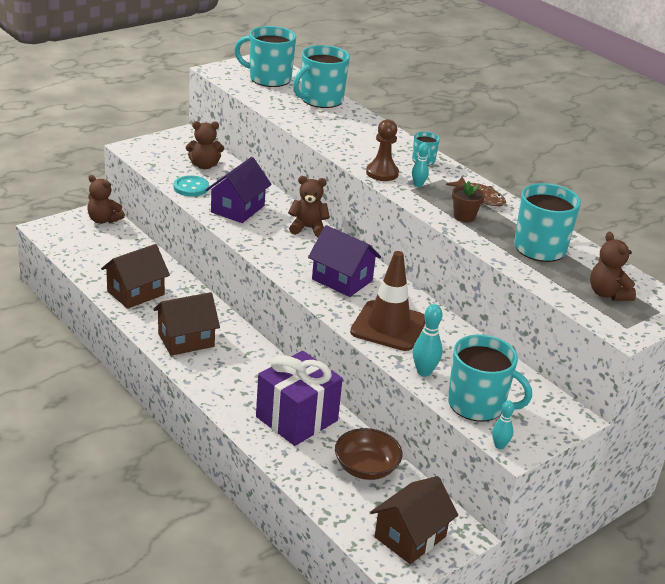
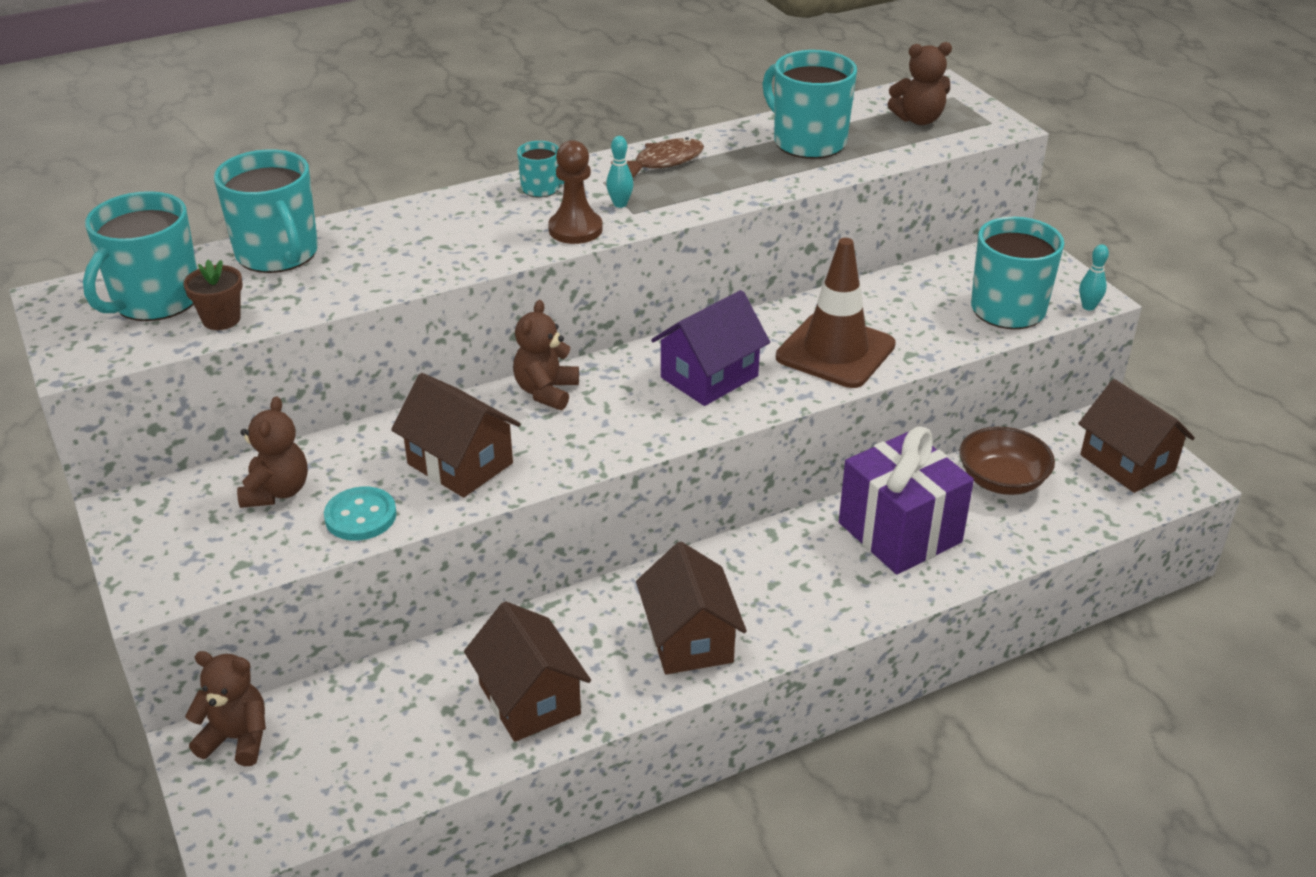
camera: 75 degrees left, 5 degrees up
brown teddy bear [87,175,125,224] -> brown teddy bear turned 120 degrees counterclockwise [185,651,266,766]
purple house [206,157,272,223] -> brown house [391,373,521,498]
turquoise bowling pin [413,304,442,377] -> none
brown flower pot [452,181,485,223] -> brown flower pot moved to [183,260,243,330]

